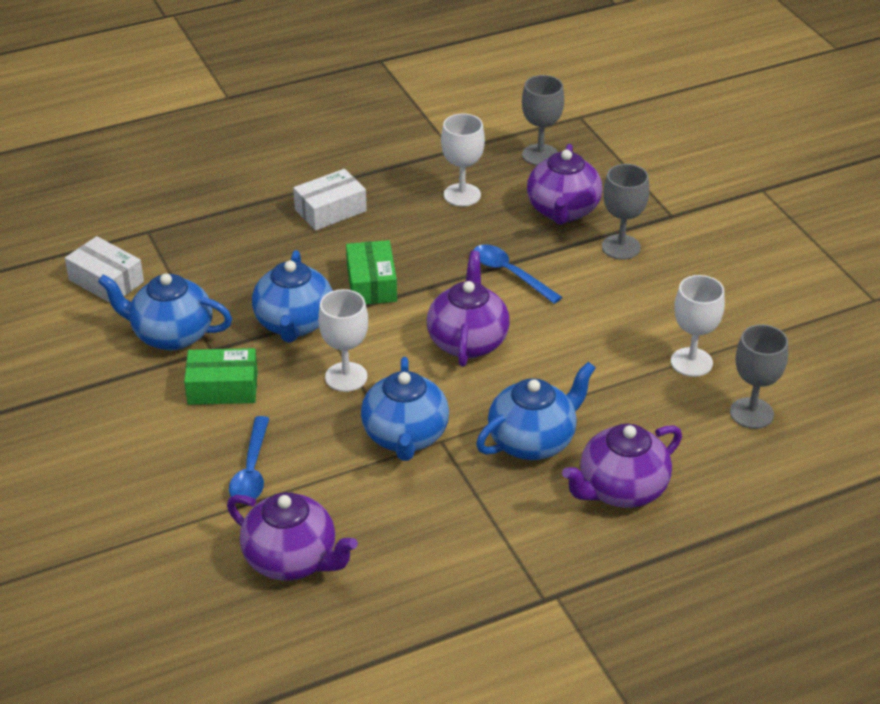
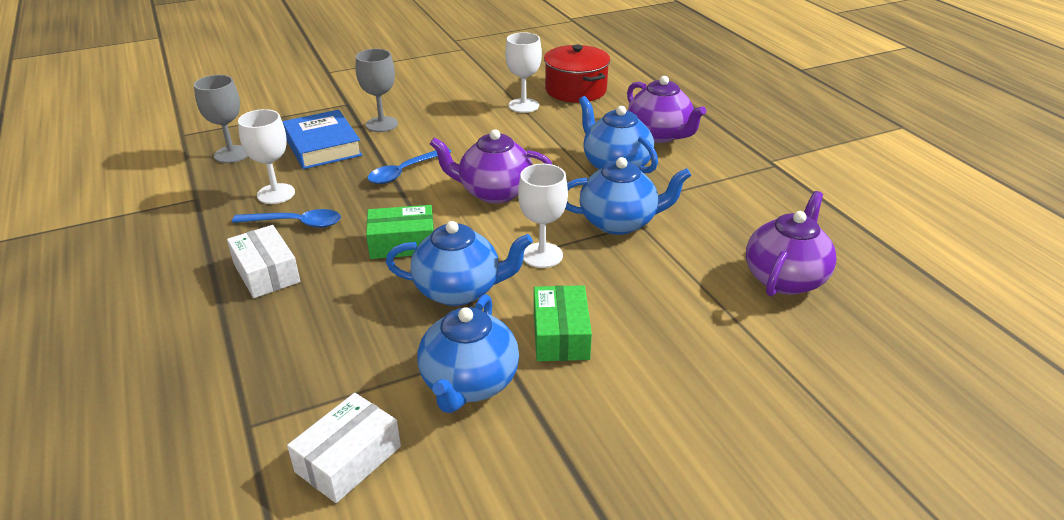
camera: 90 degrees left, 5 degrees down
blue spoon [229,416,270,504] -> blue spoon moved to [232,209,341,228]
purple teapot [527,144,602,225] -> blue book [282,110,362,169]
grey goblet [730,324,788,429] -> red pot [544,44,610,103]

